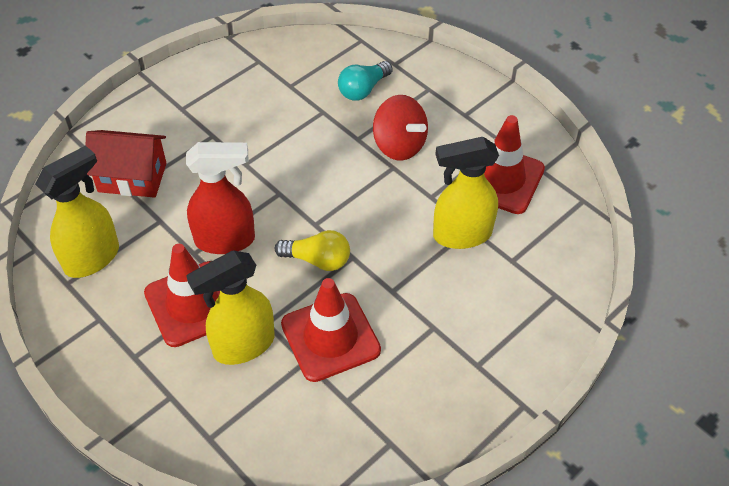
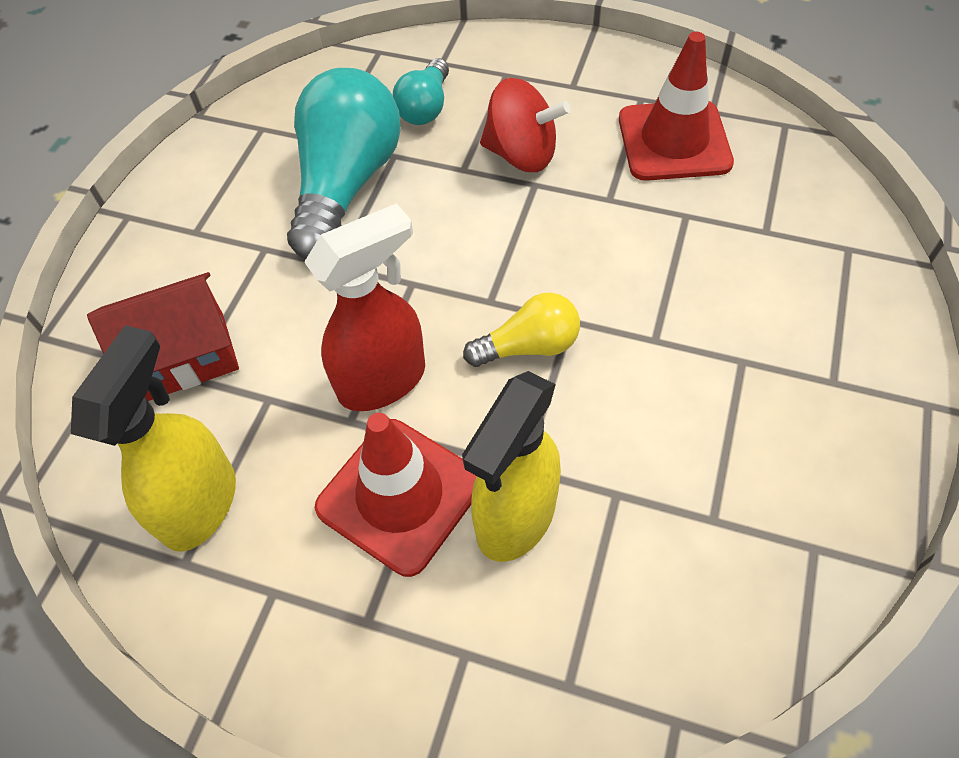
camera: 25 degrees left, 5 degrees up
red traffic cone [281,278,381,382] -> none
yellow spray bottle [433,137,499,249] -> none
none -> turquoise light bulb [287,68,401,259]

